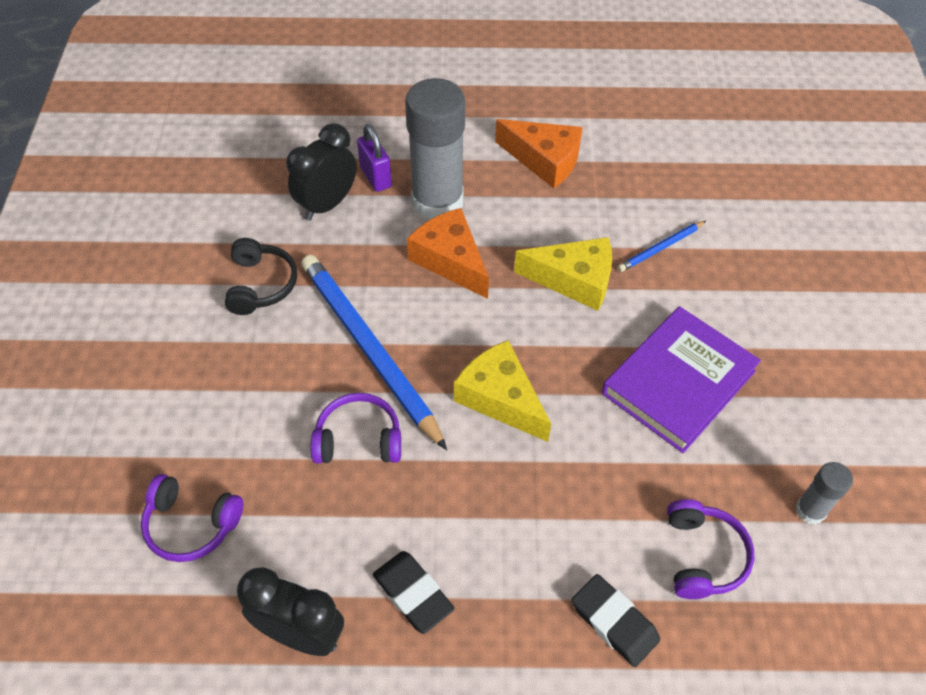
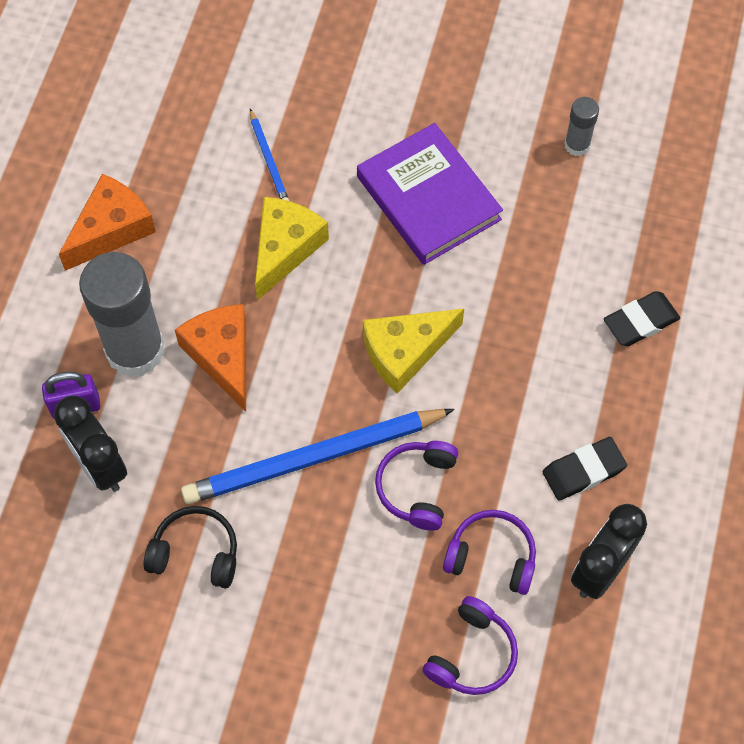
camera: 75 degrees left, 10 degrees up
orange cheese [407,208,489,299] -> orange cheese turned 90 degrees clockwise [175,304,246,412]
purple headphones [667,499,754,599] -> purple headphones moved to [443,510,536,595]

